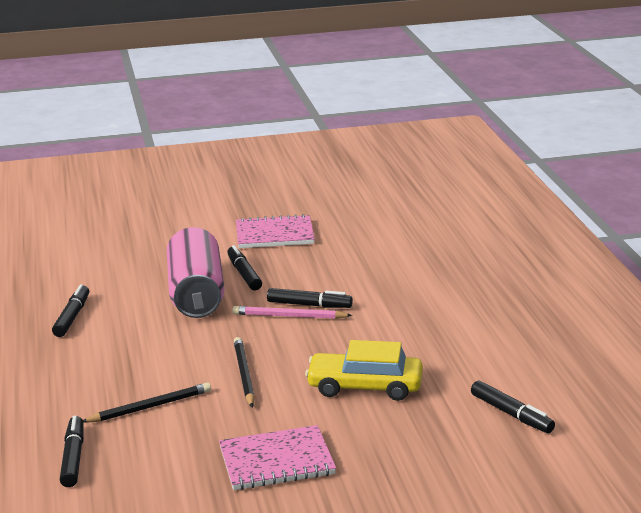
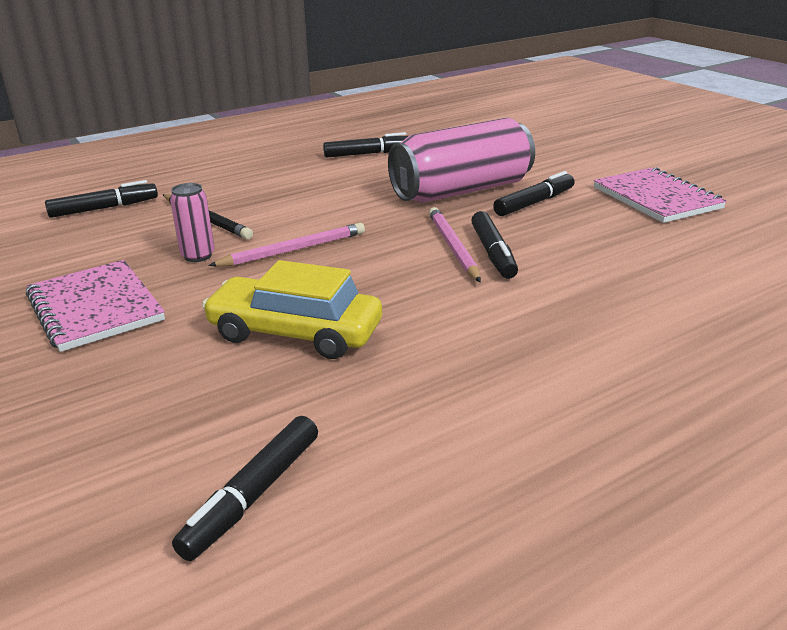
camera: 70 degrees right, 5 degrees up
black pencil [234,337,255,407] -> pink pencil [208,223,365,266]
yellow car [305,340,423,401] -> yellow car turned 60 degrees counterclockwise [202,260,382,359]
none -> pink can [170,183,215,262]

